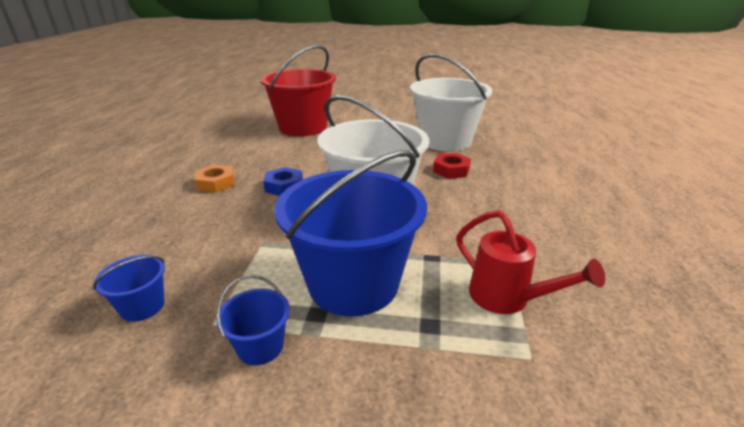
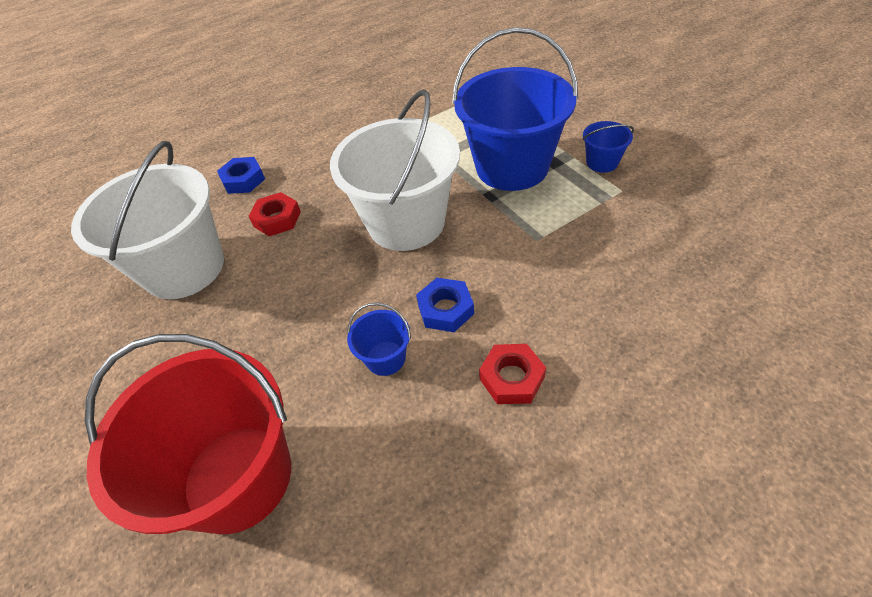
camera: 125 degrees left, 20 degrees up
blue bucket [93,255,165,322] -> blue bucket moved to [347,303,411,376]
orange nut [195,165,235,193] -> red nut [479,344,546,404]
red watering can [457,210,605,314] -> none
none -> blue nut [217,157,265,194]

